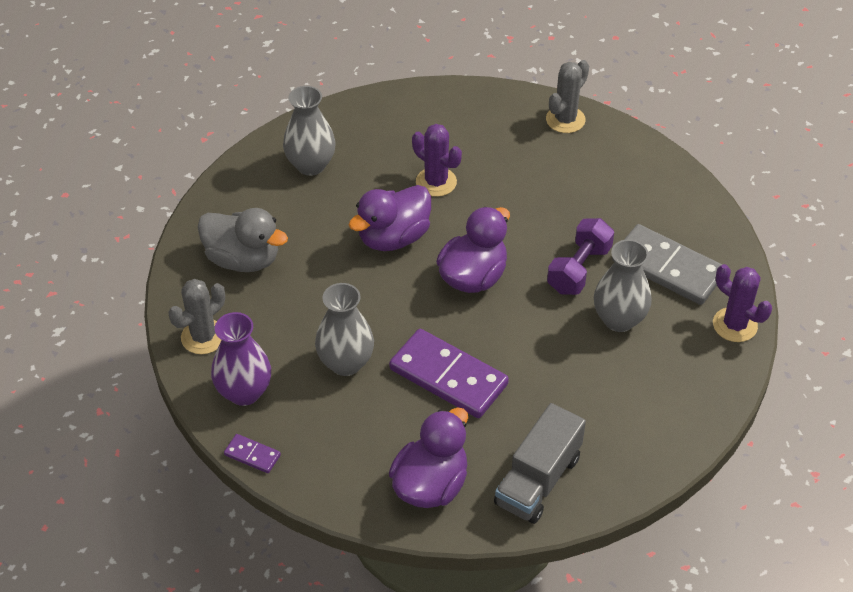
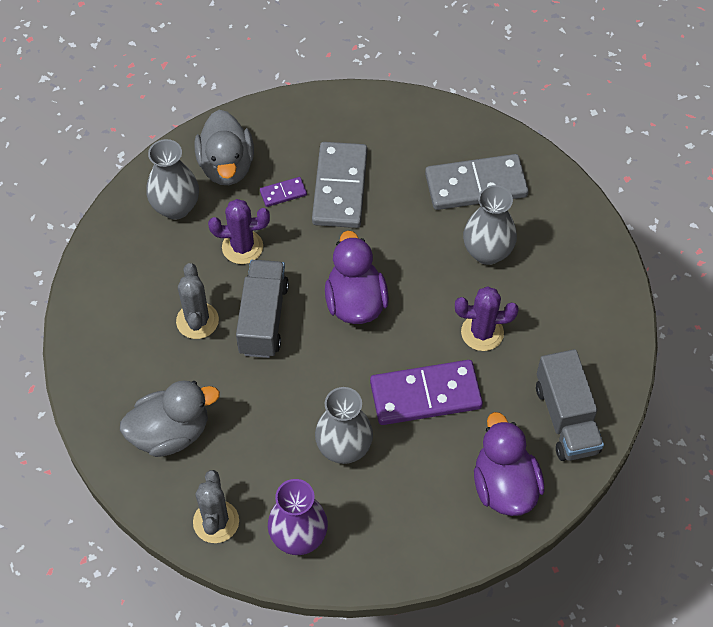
camera: 45 degrees left, 10 degrees up
purple domino [224,434,281,473] -> purple domino moved to [260,177,307,207]
grey vase [283,86,336,176] -> grey vase moved to [146,139,199,220]
purple duck [349,185,431,251] -> grey truck [236,260,289,358]
grey cactus [546,60,589,133] -> grey cactus moved to [176,263,219,339]
purple dumbbell [547,218,614,295] -> none
purple cactus [713,264,772,342] -> purple cactus moved to [455,286,518,351]
none -> grey duck [195,110,254,185]
none -> grey domino [312,142,367,228]

